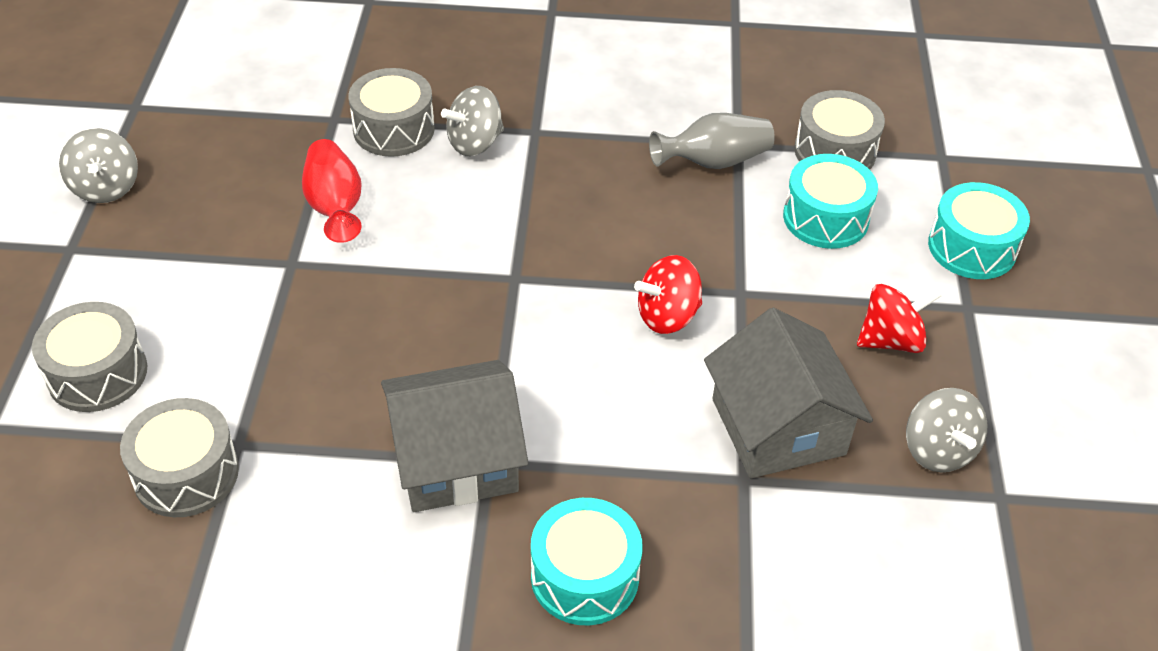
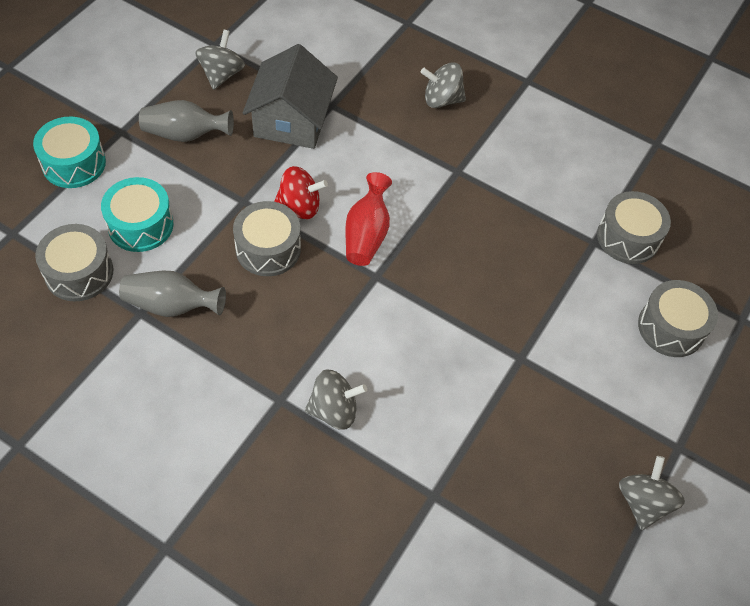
camera: 155 degrees left, 10 degrees up
red vase [302,139,362,243] -> red vase moved to [346,172,392,266]
grey drum [348,68,435,157] -> grey drum moved to [233,201,301,276]
grey house [381,360,528,512] -> none
turquoise drum [531,498,643,625] -> grey spinning top [420,62,466,108]
red spinning top [857,284,941,353] -> grey vase [139,100,234,142]

